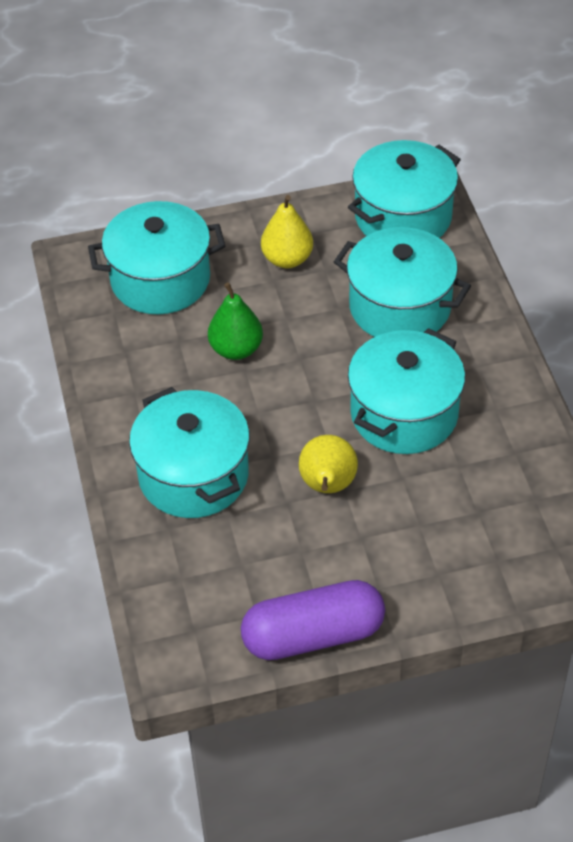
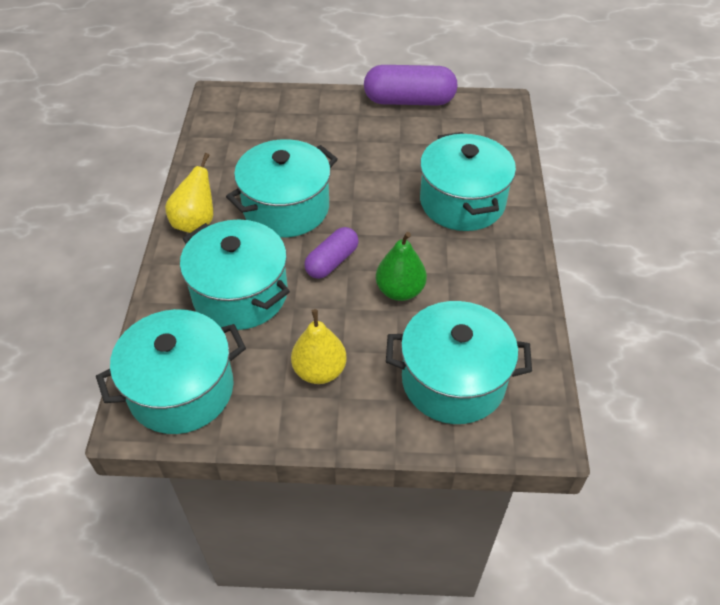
camera: 165 degrees left, 0 degrees up
yellow pear [299,435,358,493] -> yellow pear moved to [165,153,213,233]
none -> purple capsule [304,227,359,279]

